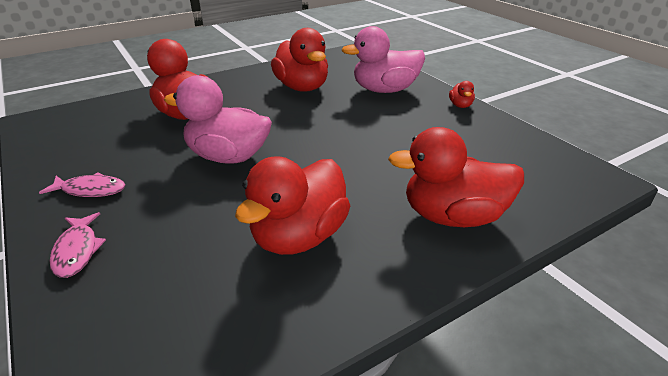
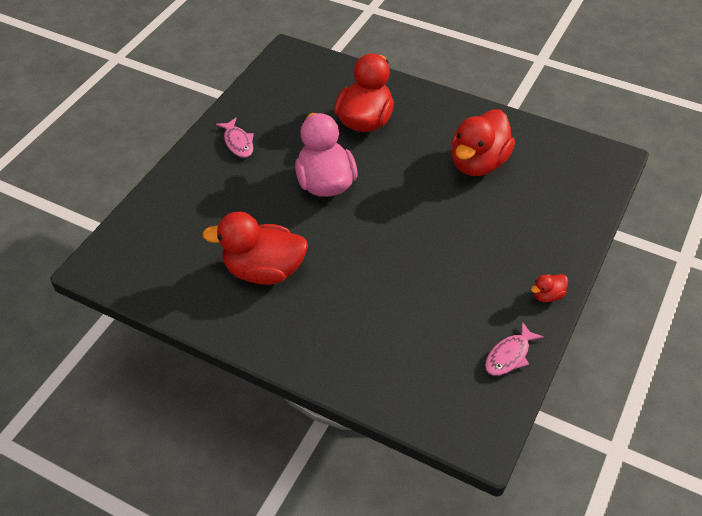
camera: 60 degrees right, 15 degrees up
pink fish [50,212,106,278] -> pink fish moved to [485,322,544,376]
pink duck [341,26,425,93] -> none
red duck [388,127,524,227] -> none

